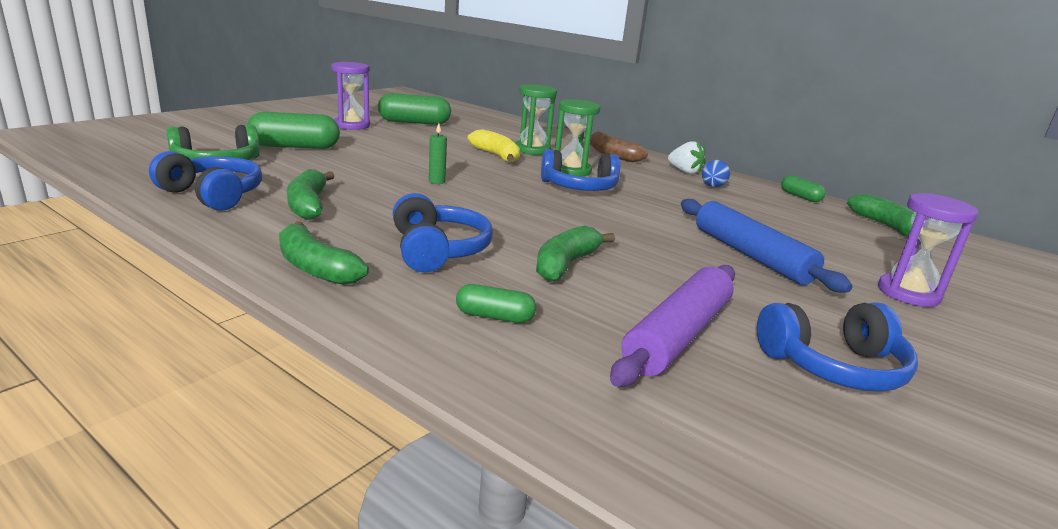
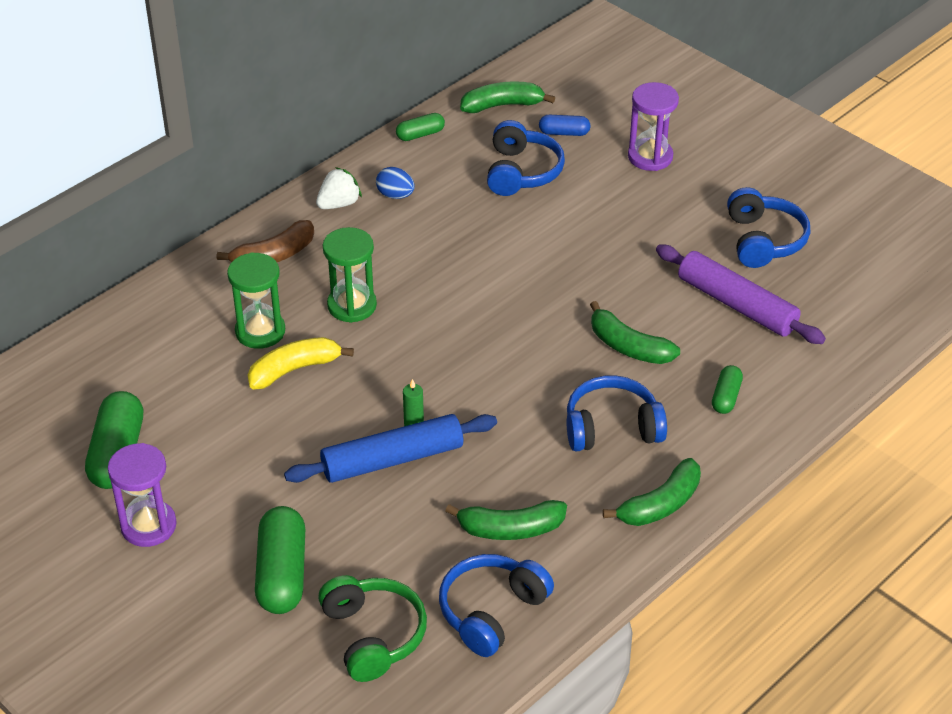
camera: 80 degrees left, 20 degrees up
blue headphones [541,149,620,191] -> blue headphones moved to [487,120,565,196]
blue rolling pin [681,199,853,293] -> blue rolling pin moved to [284,414,497,483]
none -> blue capsule [539,115,591,136]

